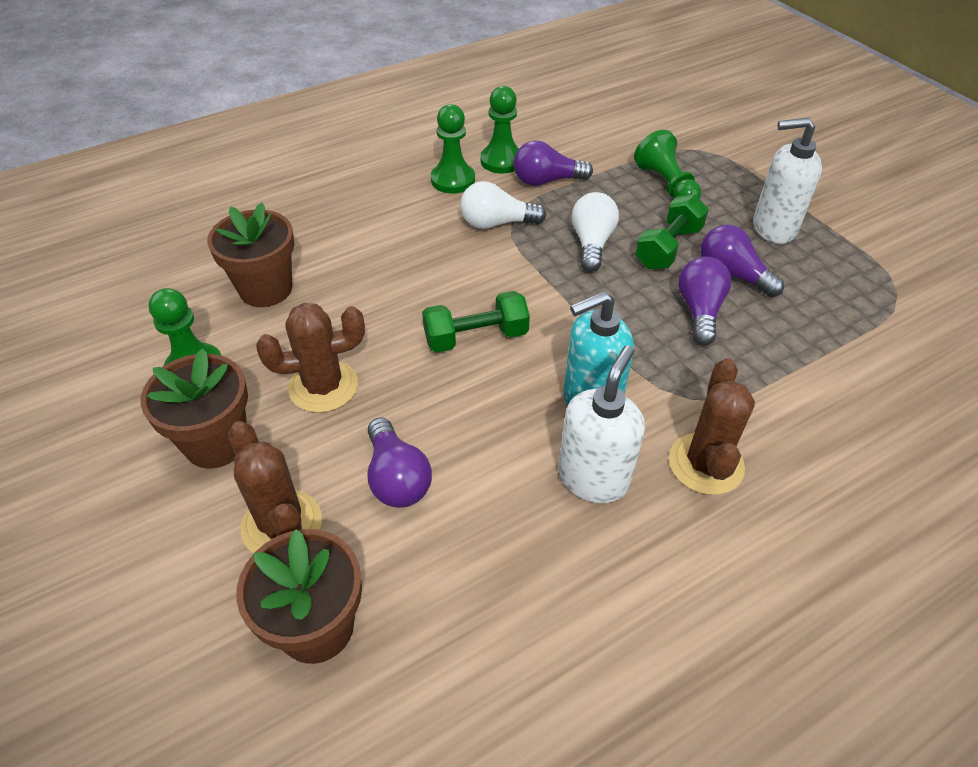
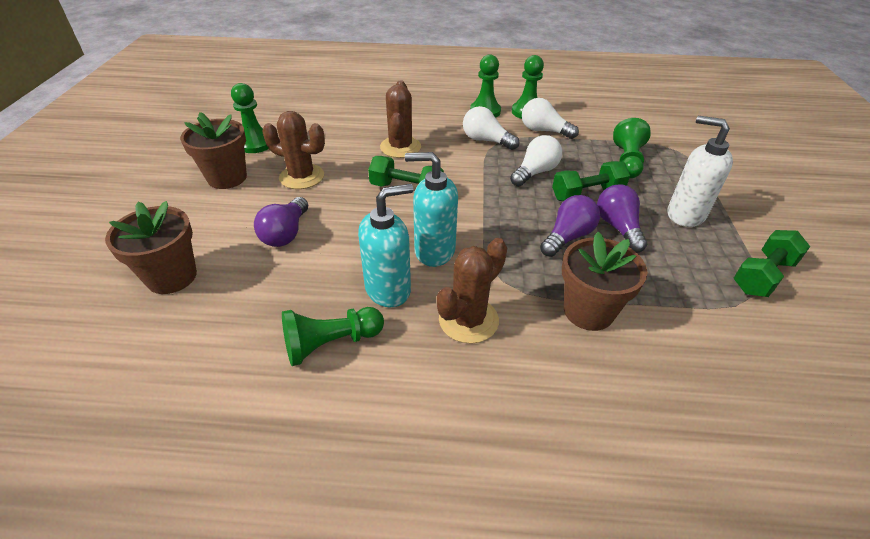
camera: 35 degrees right, 5 degrees down
brown flower pot [207,202,294,307] -> brown flower pot moved to [562,232,648,331]
brown cactus [228,421,322,553] -> brown cactus moved to [380,80,421,158]
purple light bulb [514,141,593,186] -> white light bulb [522,98,579,139]
white soap dispenser [559,345,645,503] -> turquoise soap dispenser [358,184,413,307]
none -> green pawn [282,307,384,366]
none -> green dumbbell [734,230,810,297]

